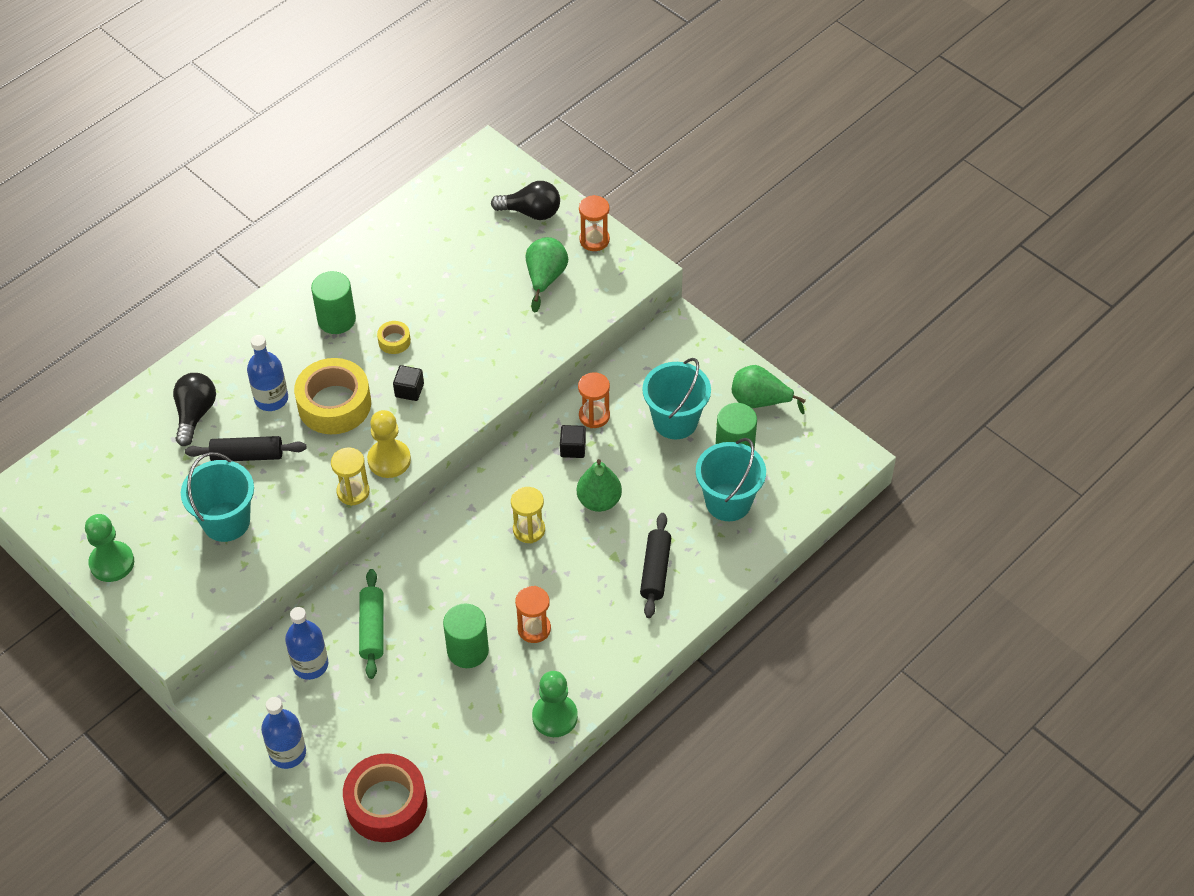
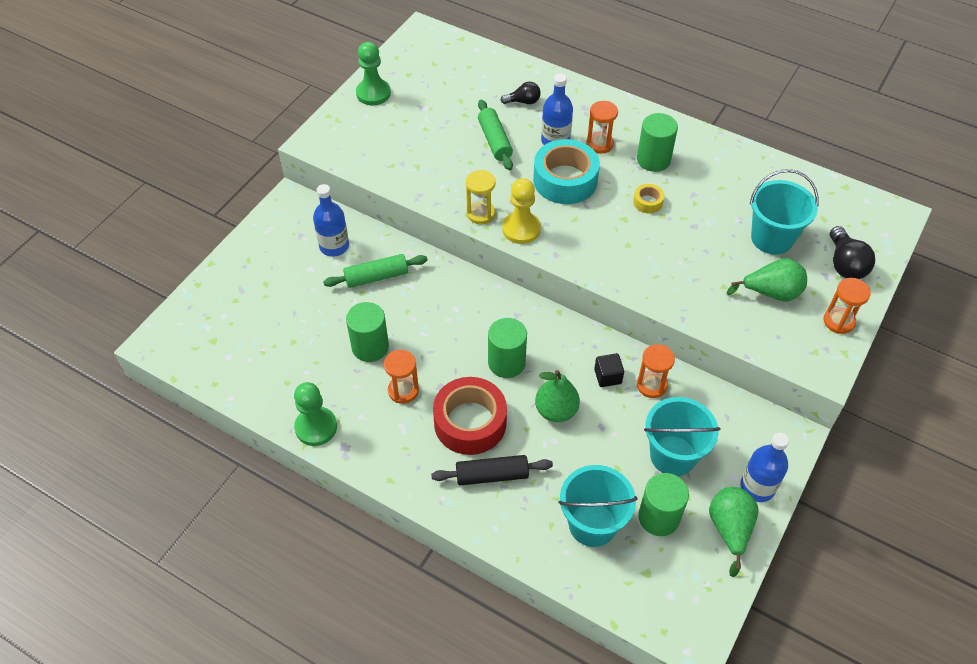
camera: 75 degrees right, 0 degrees up
black light bulb [173,373,216,446] -> black light bulb [500,82,541,104], size x0.64
turquoise bucket [181,452,254,542] -> turquoise bucket moved to [750,169,819,255]
black rolling pin [185,436,306,461] -> green rolling pin [478,99,513,171]
blue bottle [261,697,306,769] -> blue bottle moved to [740,433,789,502]
yellow tape [294,358,371,434] -> turquoise tape [533,139,600,204]
red tape [343,753,427,842] -> red tape moved to [433,377,507,455]
black cube [393,365,424,401] -> none
yellow hourglass [511,487,545,543] -> green cylinder [488,318,527,378]
none -> orange hourglass [586,101,618,154]

